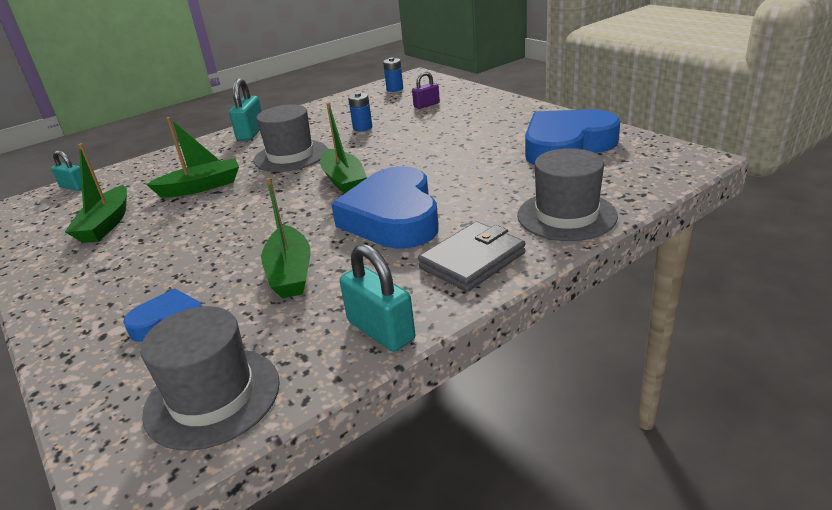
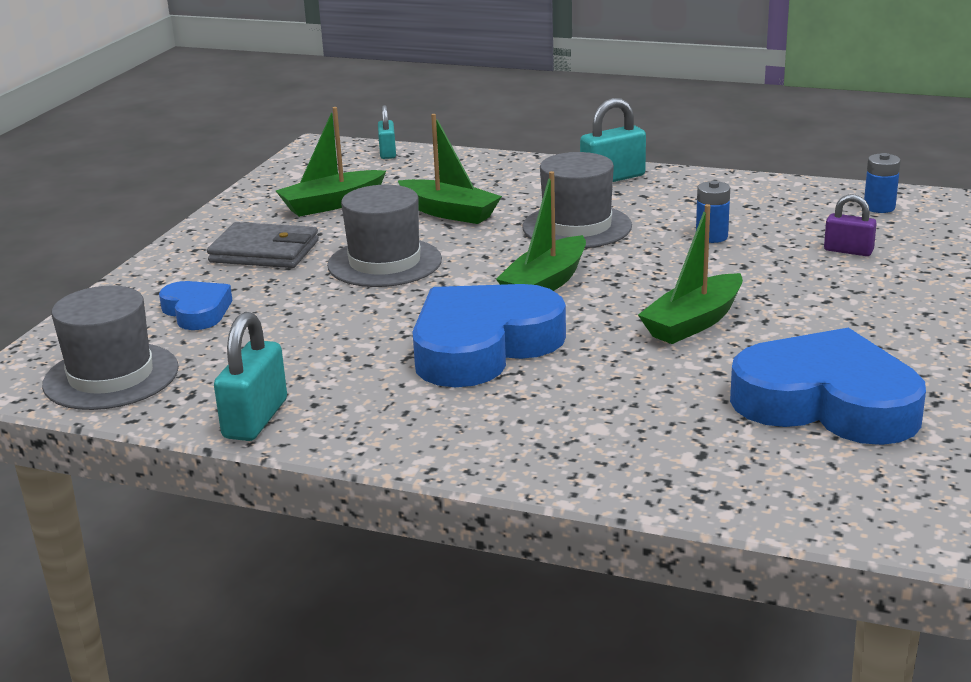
camera: 55 degrees right, 5 degrees down
green boat [261,178,310,298] -> green boat moved to [638,204,743,344]
grey wallet [418,222,526,292] -> grey wallet moved to [207,222,319,268]
grey hat [517,148,618,241] -> grey hat moved to [327,185,442,287]

